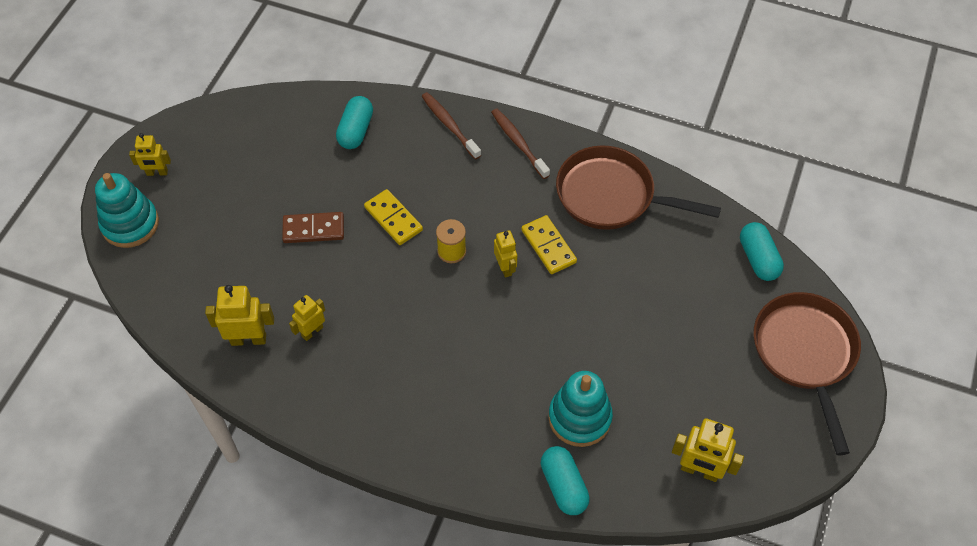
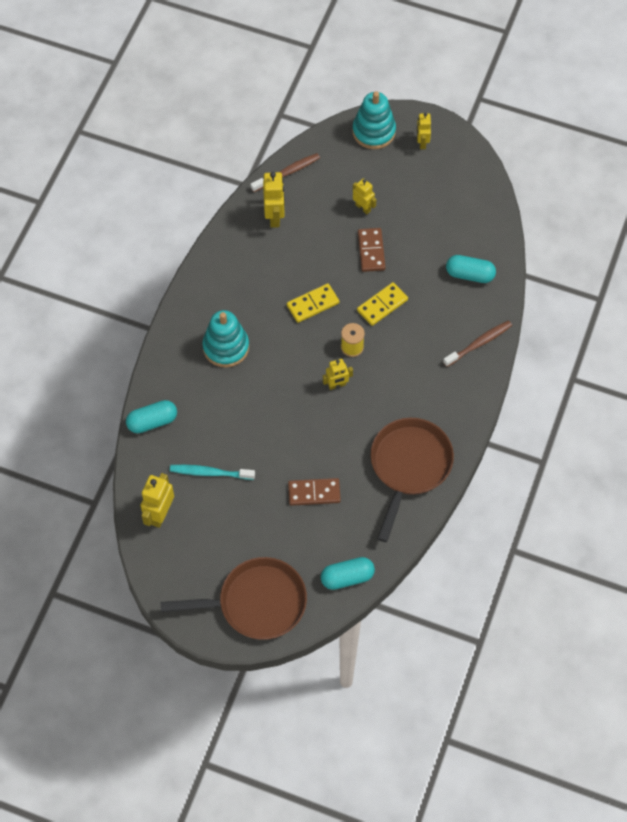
camera: 90 degrees right, 5 degrees up
yellow robot [289,295,325,341] -> yellow robot moved to [353,178,377,214]
brown toothbrush [491,108,550,179] -> brown toothbrush moved to [250,153,320,192]
yellow domino [521,215,577,274] -> yellow domino moved to [287,283,339,323]
turquoise stacking toy [548,371,613,447] -> turquoise stacking toy moved to [203,310,249,367]
none -> turquoise toothbrush [170,465,255,480]
none -> brown domino [288,478,341,506]

